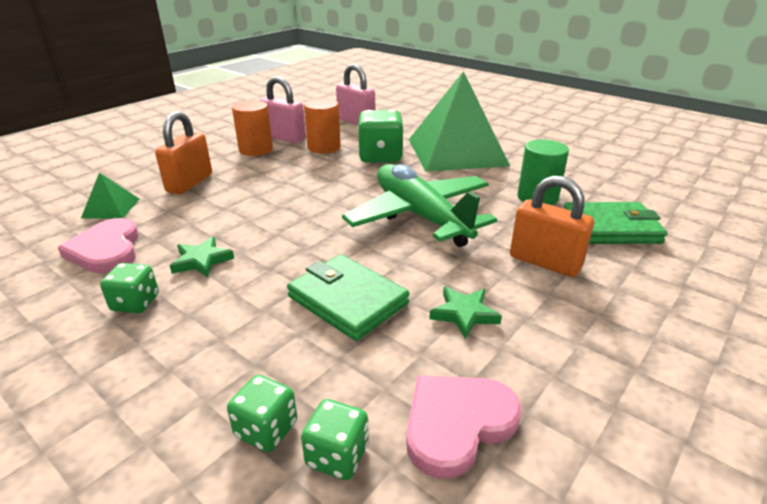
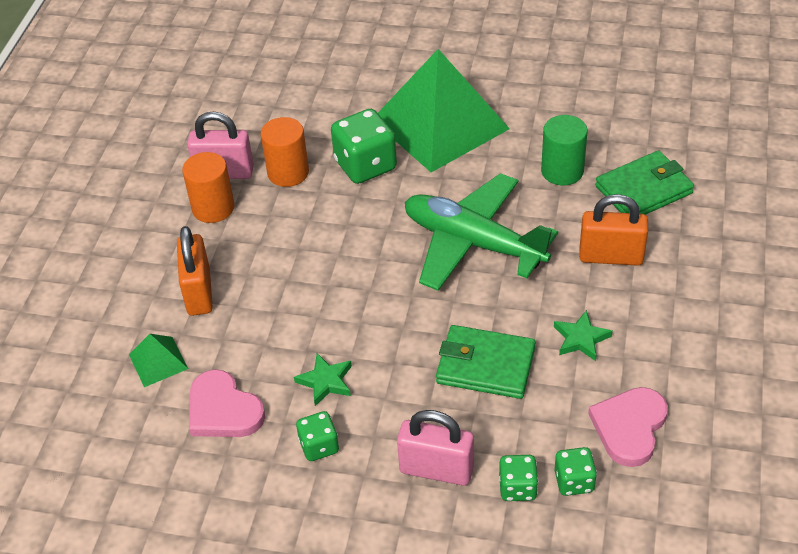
camera: 25 degrees left, 15 degrees up
pink padlock [336,64,375,125] -> pink padlock moved to [397,410,474,486]

